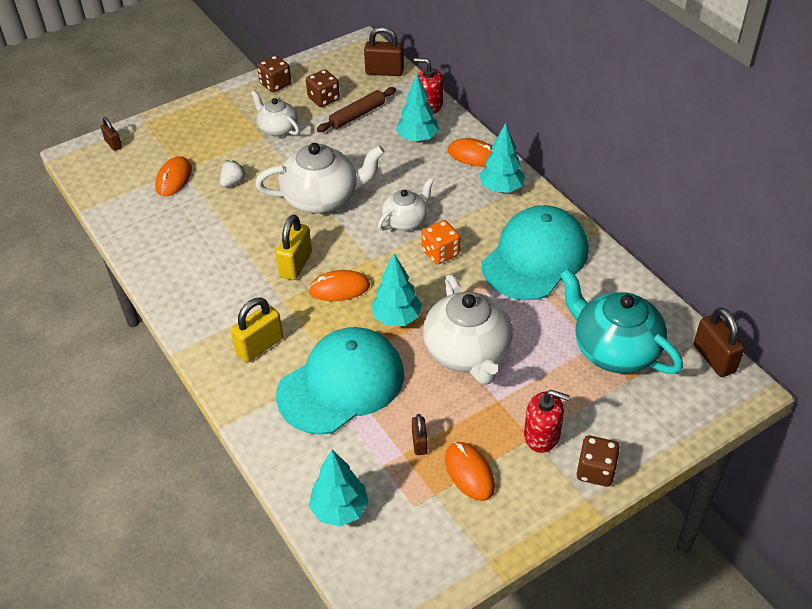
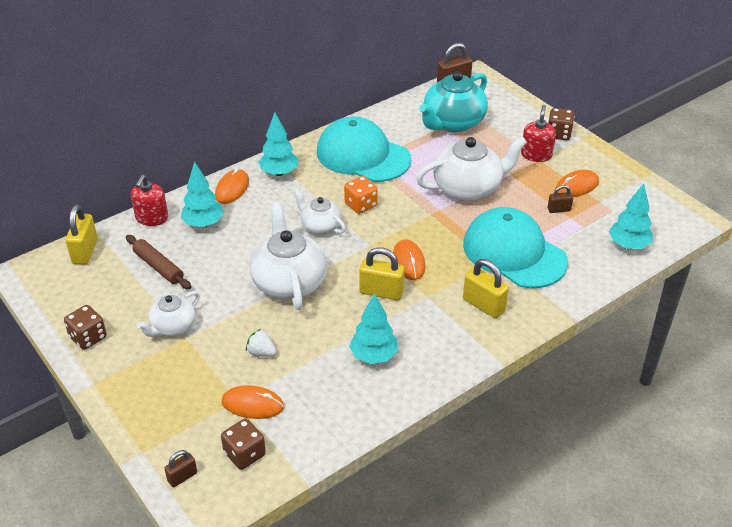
camera: 95 degrees left, 5 degrees down
brown dice [306,69,340,107] -> brown dice moved to [221,419,266,470]
brown padlock [364,26,404,76] -> yellow padlock [66,204,98,264]
turquoise tree [371,253,422,326] -> turquoise tree moved to [349,293,398,364]

